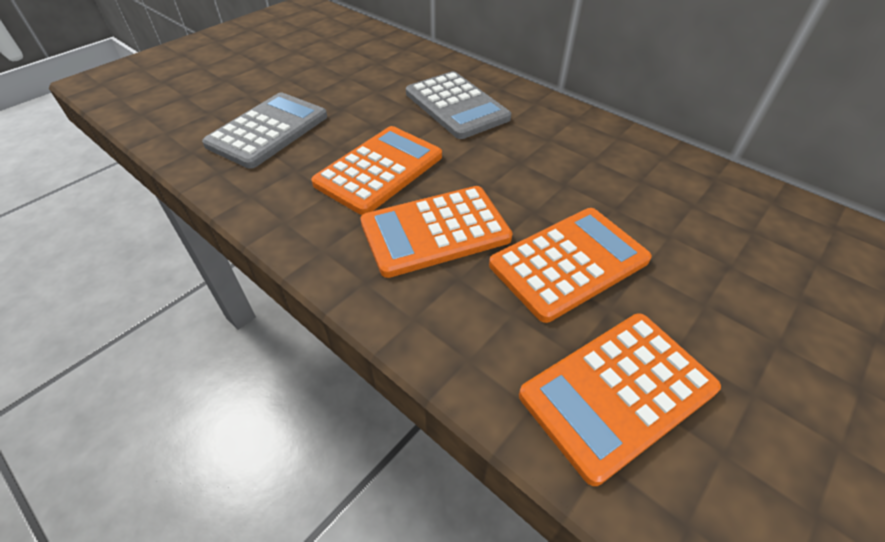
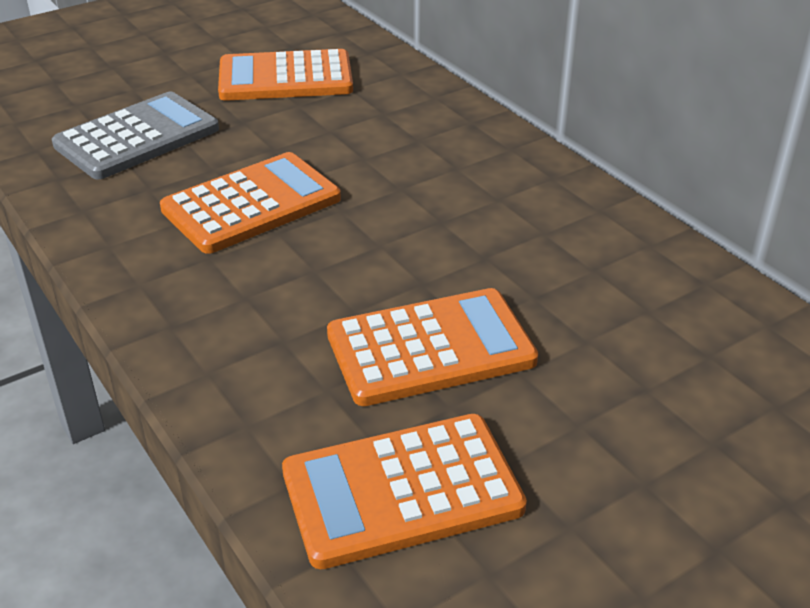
camera: 15 degrees right, 10 degrees down
orange calculator [360,186,513,278] -> orange calculator moved to [218,49,353,101]
grey calculator [406,71,511,139] -> none

